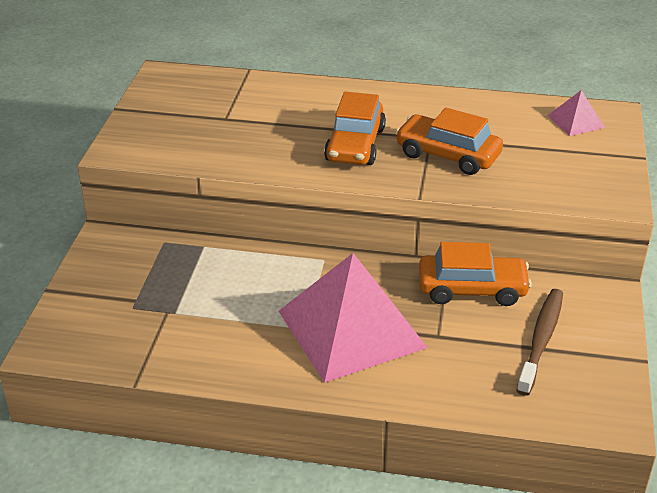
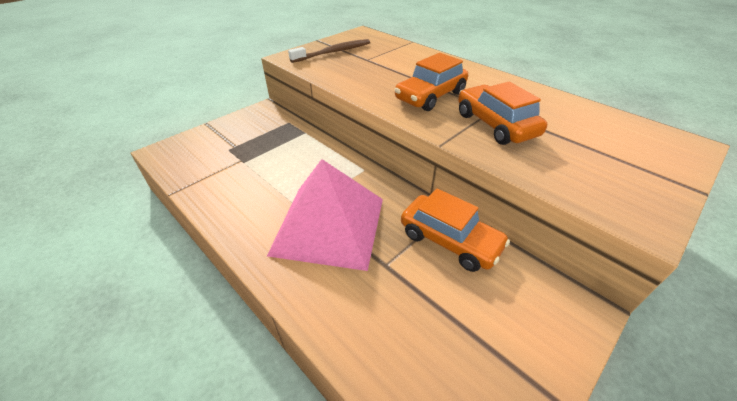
camera: 35 degrees right, 5 degrees up
brown toothbrush [516,289,563,396] -> brown toothbrush moved to [288,39,370,63]
pink pyramid [547,90,605,136] -> none

